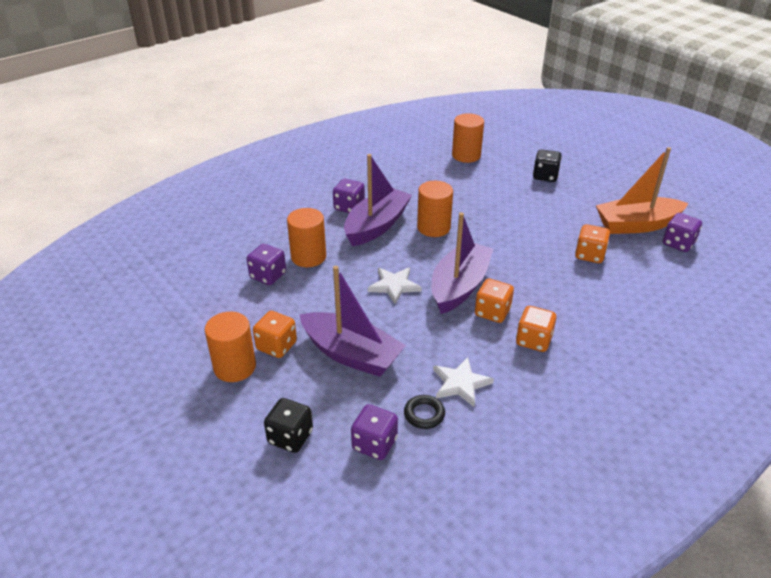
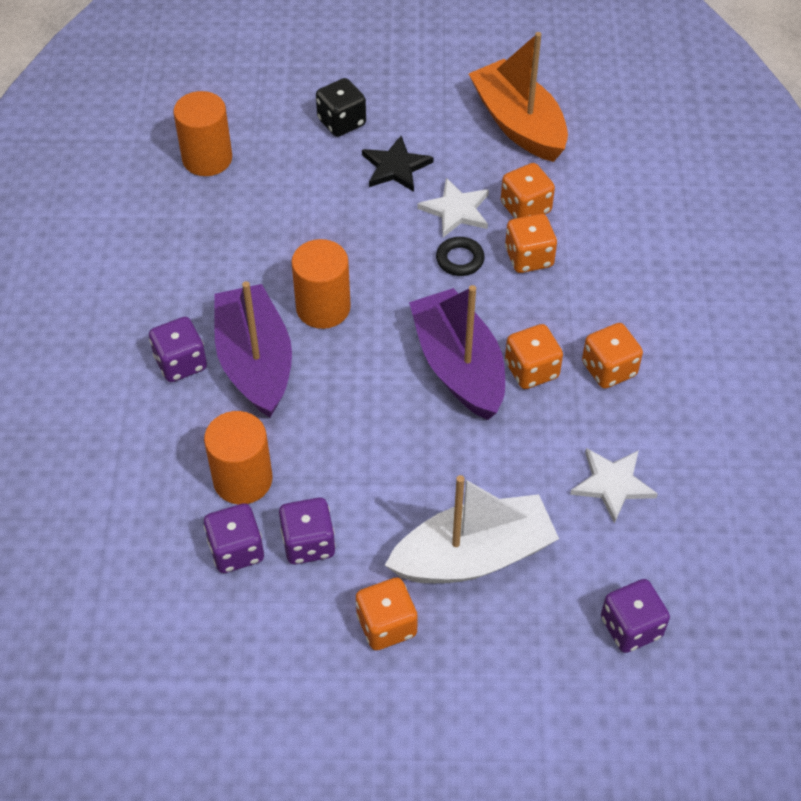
camera: 50 degrees left, 15 degrees up
orange cylinder [205,312,256,382] -> none
black dice [264,398,313,453] -> none
purple boat [300,266,406,377] -> white boat [385,475,559,583]
white star [368,268,422,304] -> white star moved to [417,178,489,237]
black ring [404,395,445,429] -> black ring moved to [436,237,485,276]
orange boat [596,147,688,234] -> orange boat turned 120 degrees clockwise [469,32,568,162]
purple dice [663,213,702,252] -> purple dice moved to [279,498,336,564]
none -> black star [362,136,434,192]
none -> orange dice [505,214,557,273]

